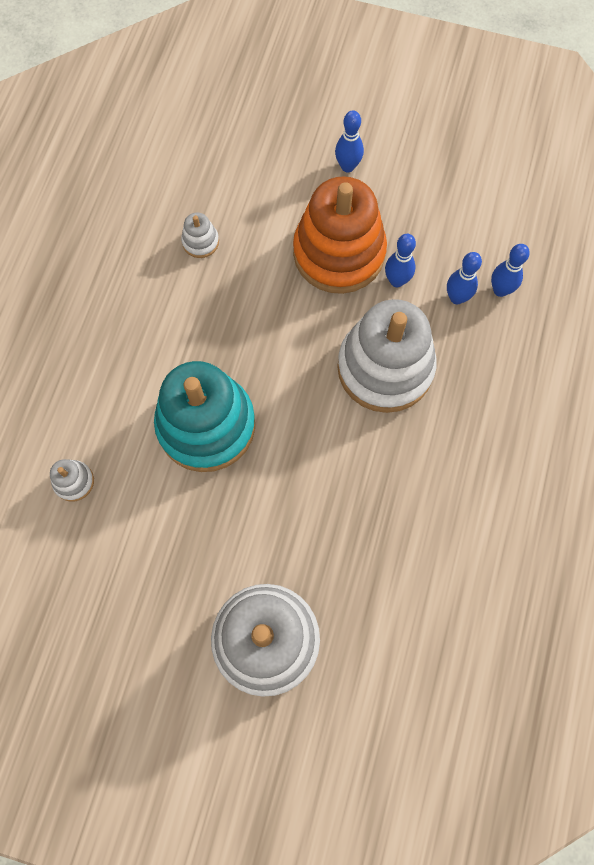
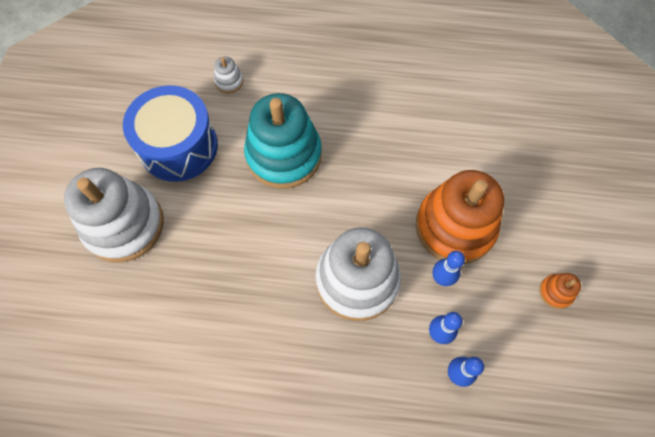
camera: 80 degrees right, 5 degrees down
white stacking toy [181,213,219,258] -> none
blue bowling pin [335,110,364,172] -> none
none -> blue drum [123,85,218,182]
none -> orange stacking toy [539,273,581,309]

